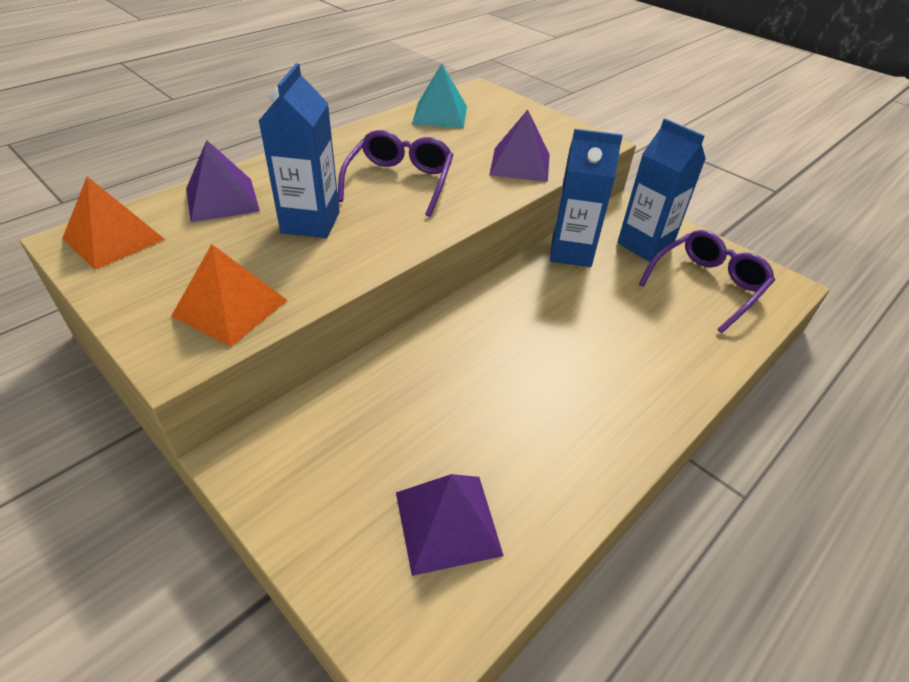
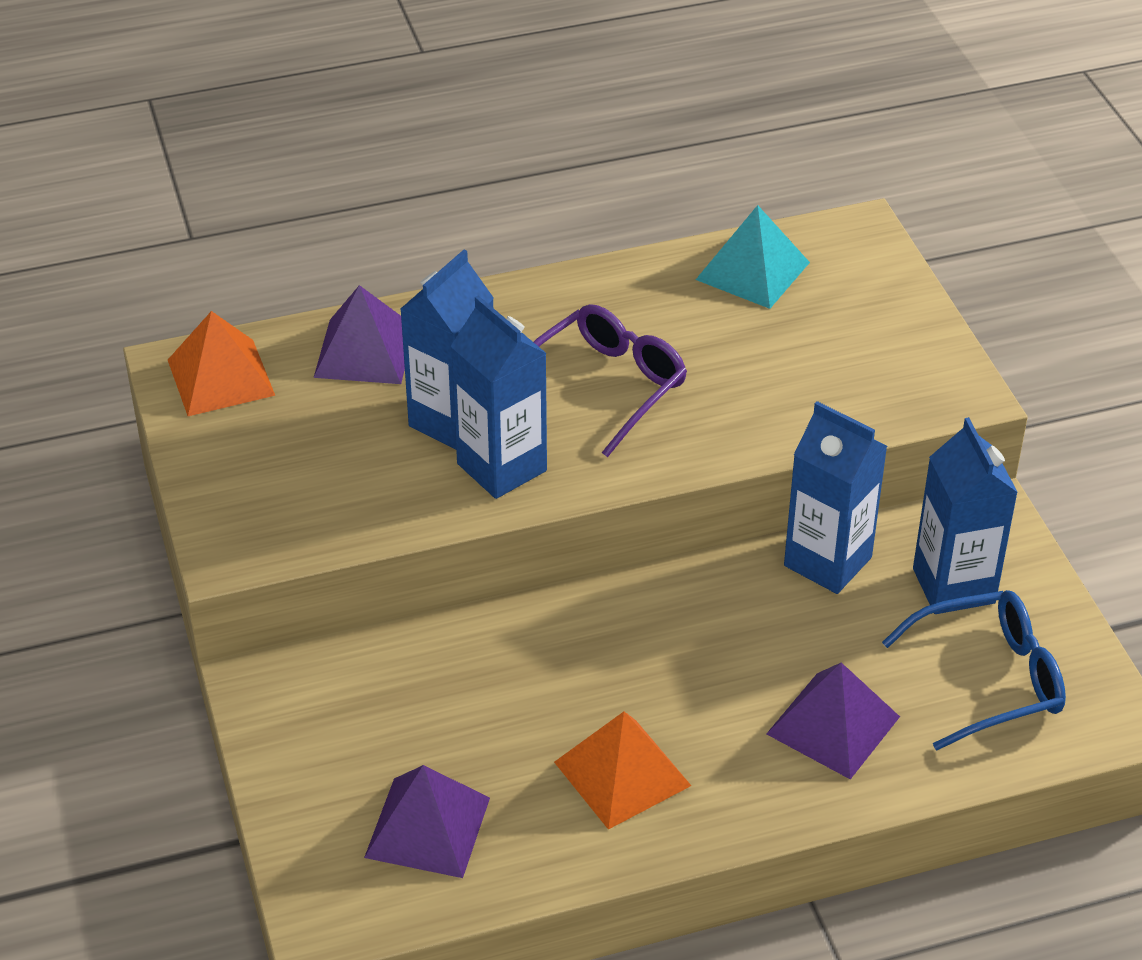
camera: 30 degrees right, 0 degrees up
orange pyramid [171,244,288,347] -> orange pyramid moved to [554,711,691,830]
purple pyramid [489,110,550,182] -> purple pyramid moved to [766,662,900,779]
purple glasses [639,230,775,333] -> blue glasses [882,590,1066,751]
none -> blue carton [451,296,547,499]

